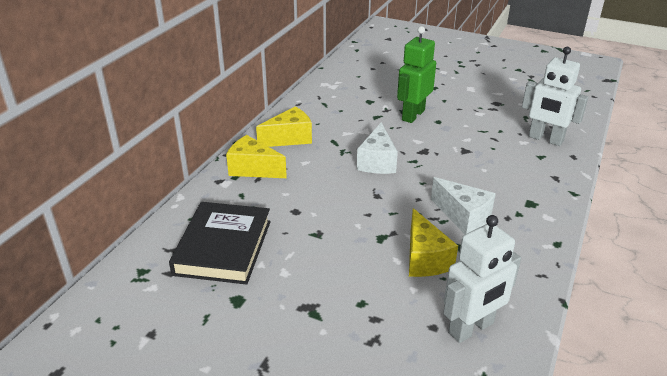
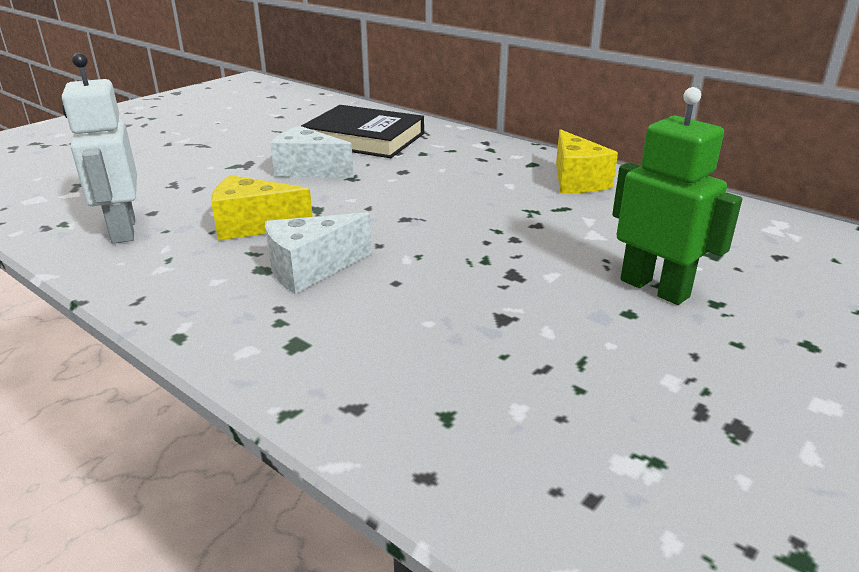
camera: 105 degrees right, 5 degrees down
yellow cheese [226,135,287,178] -> none
white cheese [357,122,398,174] -> white cheese moved to [270,126,354,178]
white robot [522,47,588,146] -> none

